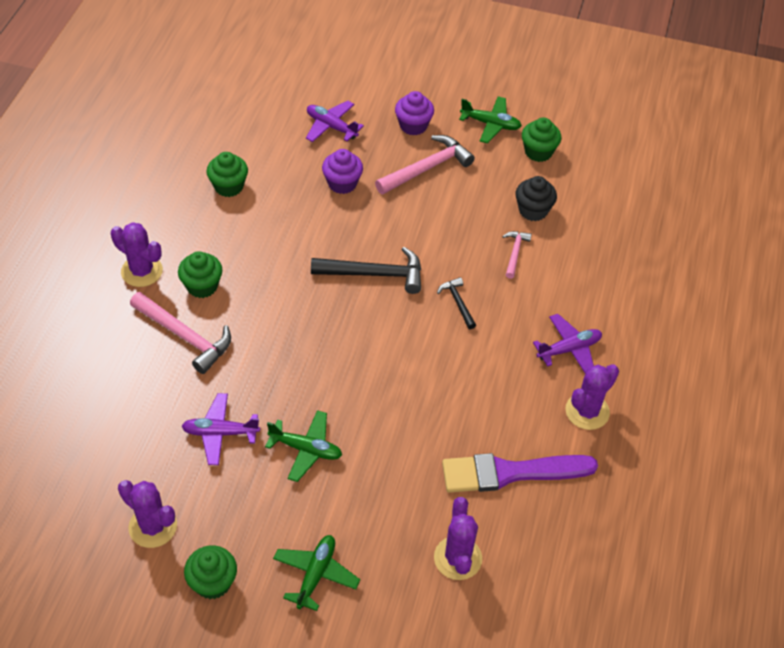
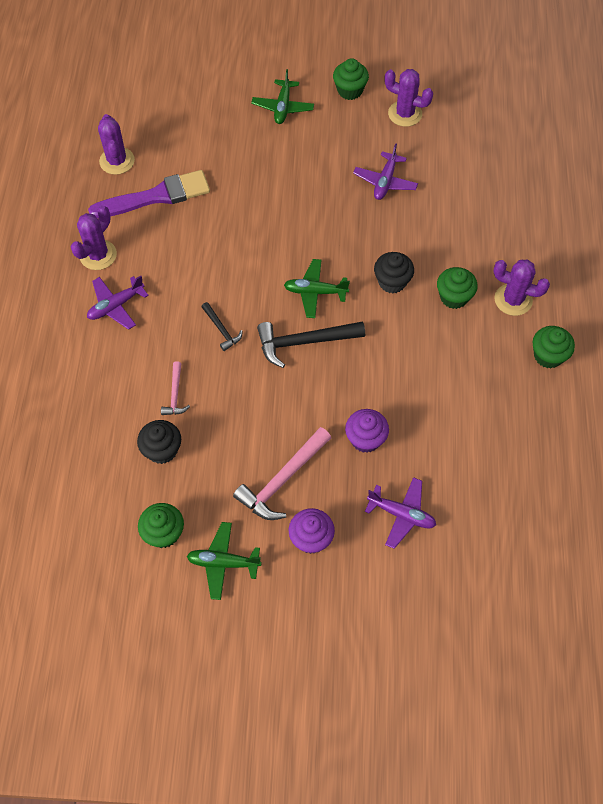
camera: 170 degrees right, 10 degrees up
pink hammer [130,292,231,374] -> none
purple plane [181,393,260,465] -> purple plane turned 120 degrees clockwise [353,143,418,200]
green cupcake [206,152,248,197] -> green cupcake moved to [533,326,575,368]
green plane [265,410,342,482] -> green plane moved to [284,259,350,318]
purple cactus [434,497,482,580] -> purple cactus moved to [98,114,135,175]
none -> black cupcake [374,252,414,293]

